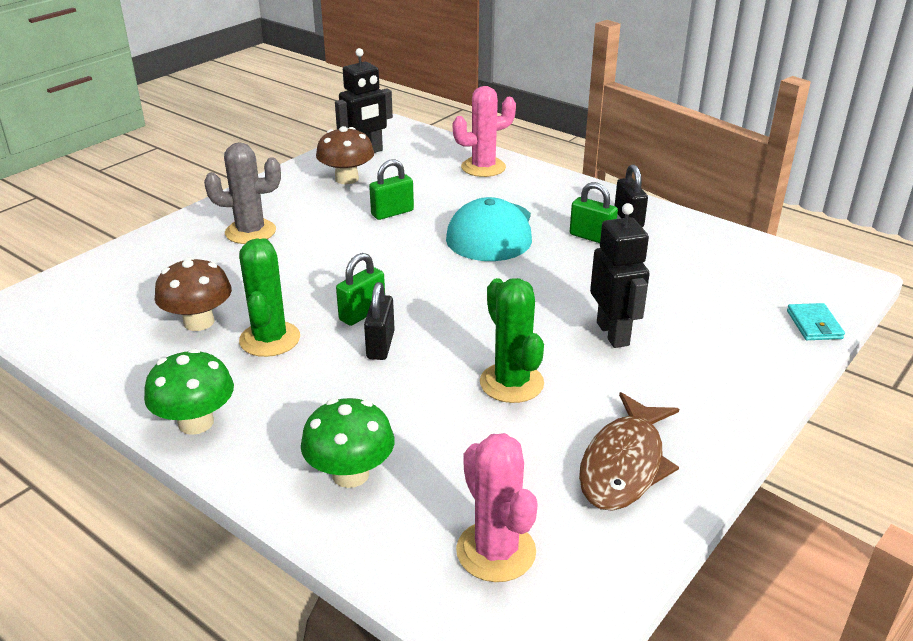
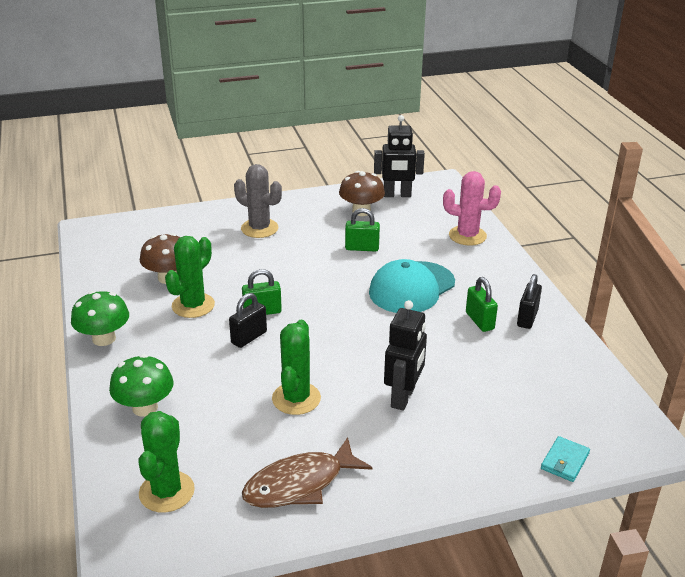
camera: 35 degrees right, 0 degrees up
pink cactus [456,433,538,582] -> green cactus [138,411,195,513]

